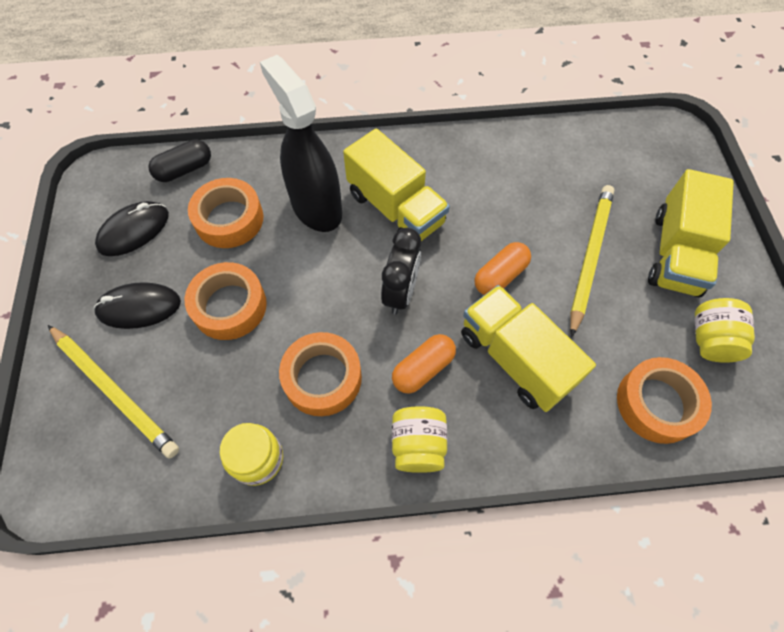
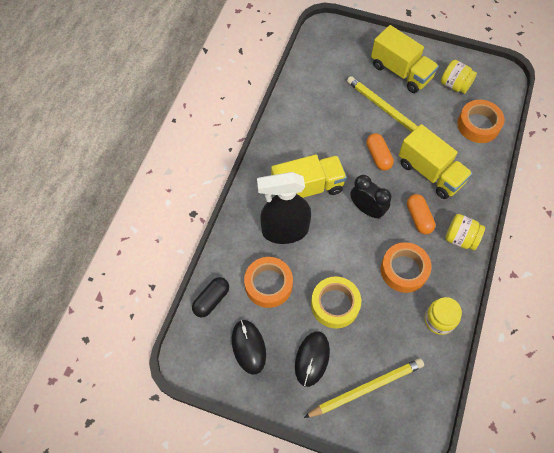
camera: 65 degrees left, 0 degrees up
black capsule [148,139,211,182] -> black capsule turned 45 degrees clockwise [192,277,229,317]
orange tape [185,262,267,340] -> yellow tape [311,276,361,329]
yellow truck [461,285,596,412] -> yellow truck turned 120 degrees counterclockwise [399,124,472,199]

